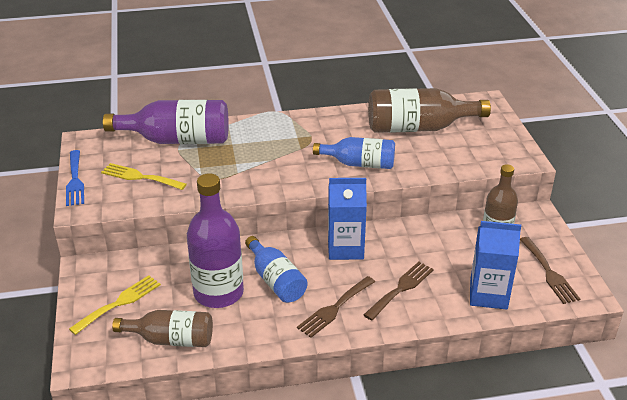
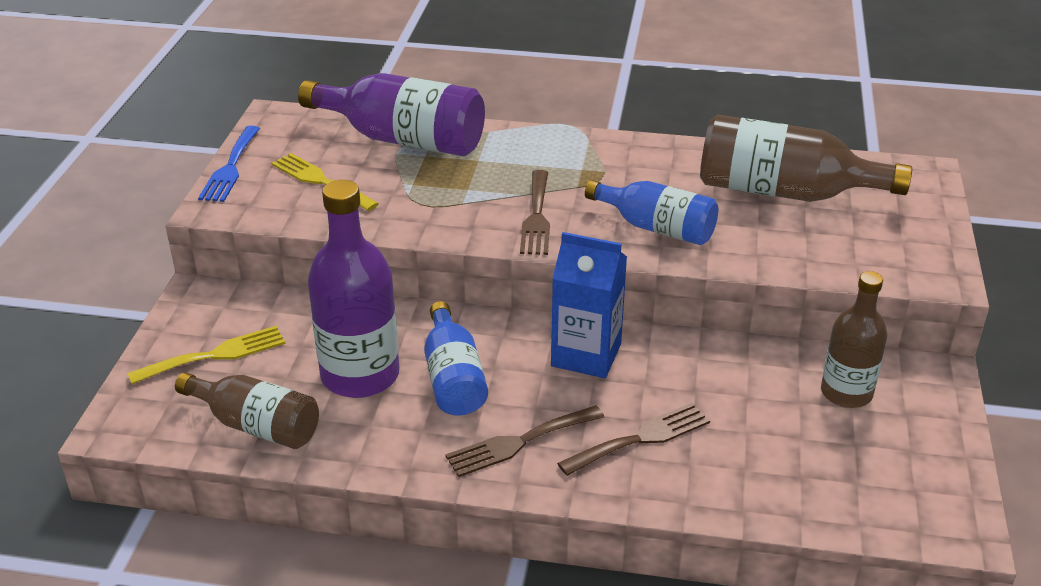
camera: 20 degrees right, 0 degrees up
blue carton [470,221,521,310] -> none
brown fork [520,237,580,304] -> brown fork moved to [520,170,550,255]

